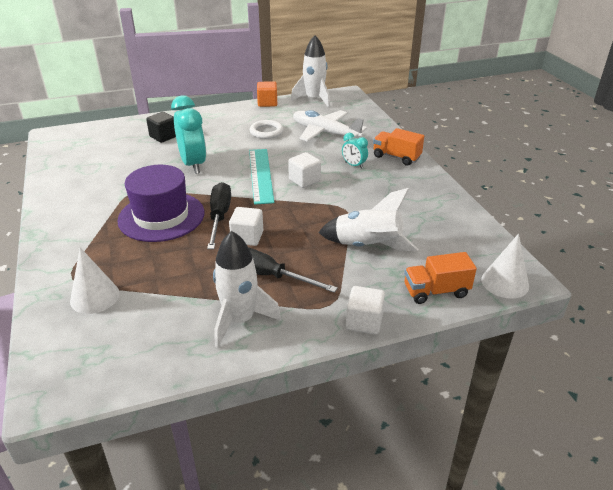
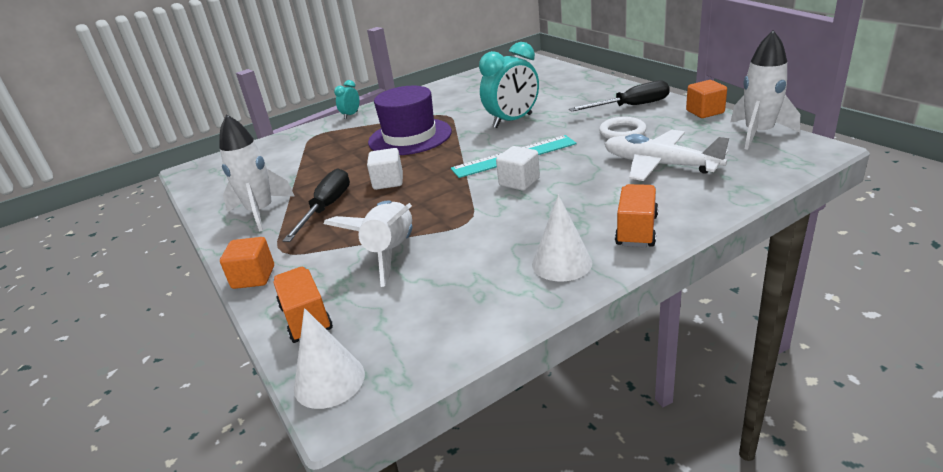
camera: 80 degrees right, 5 degrees down
white cone [70,247,120,314] -> white cone moved to [532,194,592,282]
black cube [146,112,176,143] -> none
black screwdriver [207,182,231,249] -> black screwdriver moved to [569,80,670,112]
white plane [293,110,367,142] -> white plane turned 75 degrees counterclockwise [604,130,729,181]
turquoise clock [342,133,368,169] -> turquoise clock moved to [334,80,360,119]
white cube [346,286,385,334] -> orange cube [220,237,274,289]

